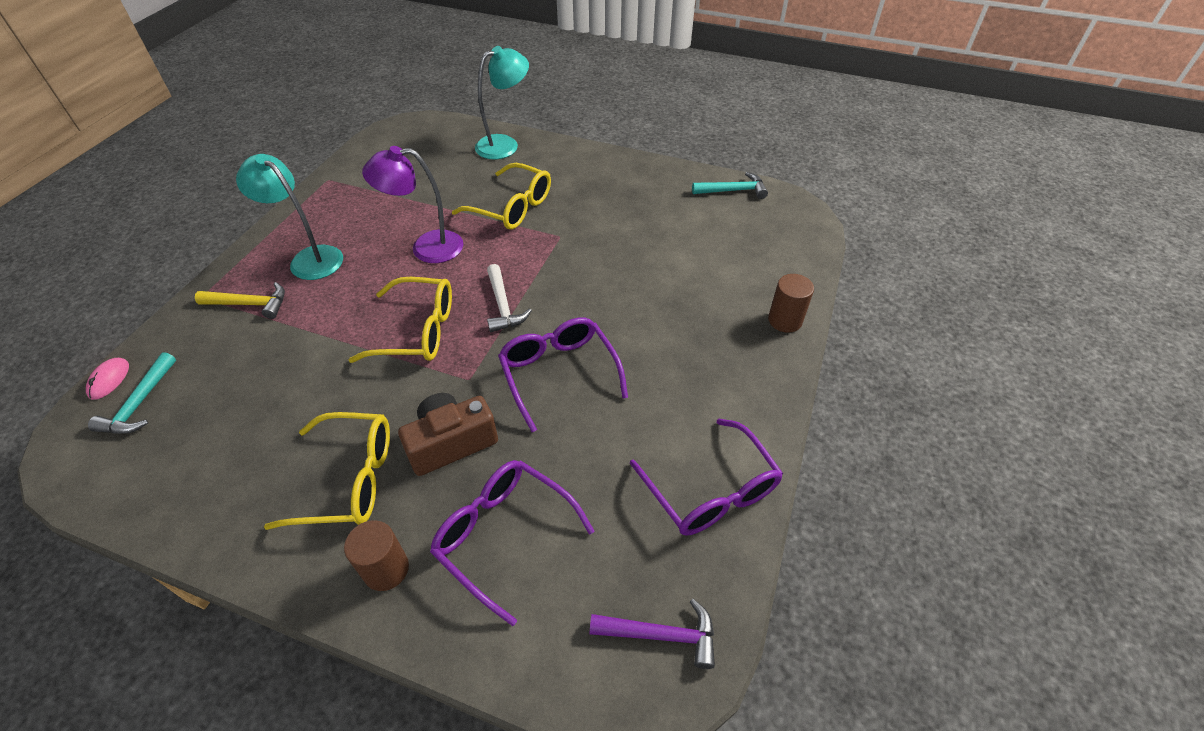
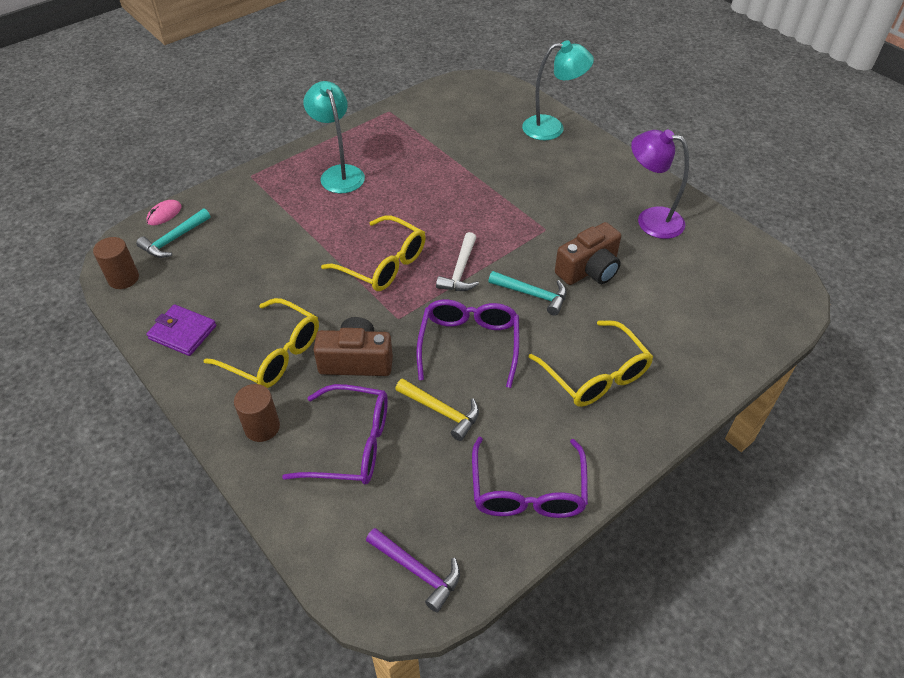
camera: 30 degrees right, 0 degrees up
yellow hammer [195,282,285,319] -> yellow hammer moved to [395,378,479,441]
purple lamp [362,146,463,263] -> purple lamp moved to [631,129,689,239]
purple glasses [430,460,595,626] -> purple glasses turned 120 degrees clockwise [282,384,388,484]
yellow glasses [452,163,551,230] -> yellow glasses moved to [529,320,653,407]
turquoise hammer [692,172,768,199] -> turquoise hammer moved to [489,271,567,316]
brown cylinder [768,274,814,333] -> brown cylinder moved to [93,237,139,289]
none -> purple wallet [146,304,216,356]
none -> brown camera [555,222,621,285]

